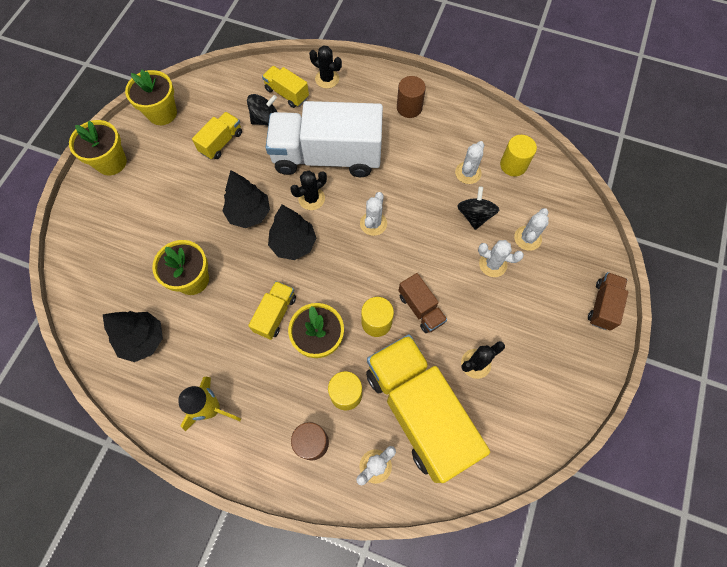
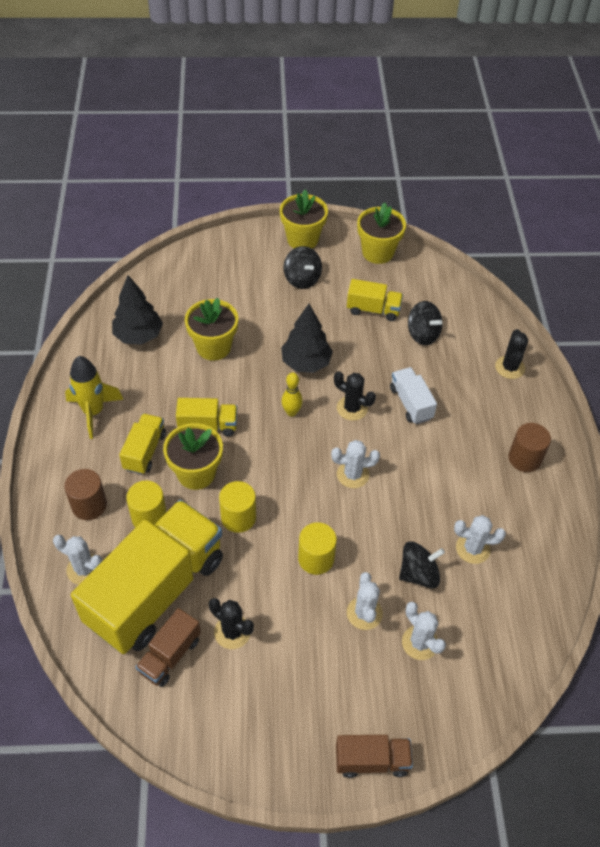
camera: 65 degrees right, 15 degrees down
yellow truck [262,66,309,108] -> yellow truck moved to [119,414,166,475]
white truck [265,101,383,177] -> white truck [390,367,437,424], size x0.45
black tree [268,205,316,260] -> yellow bowling pin [281,372,303,417]
brown truck [398,273,447,333] -> brown truck moved to [135,608,201,687]
yellow cylinder [500,135,537,177] -> yellow cylinder moved to [298,522,337,575]
white cactus [514,208,549,251] -> white cactus turned 45 degrees clockwise [402,602,446,660]
none -> black spinning top [284,246,322,289]

